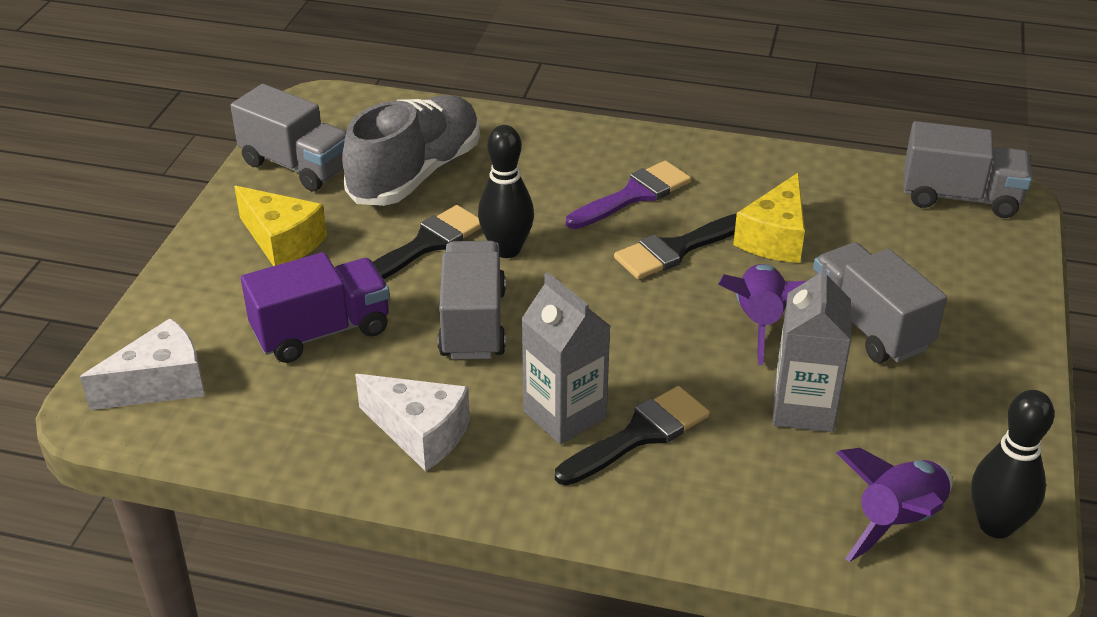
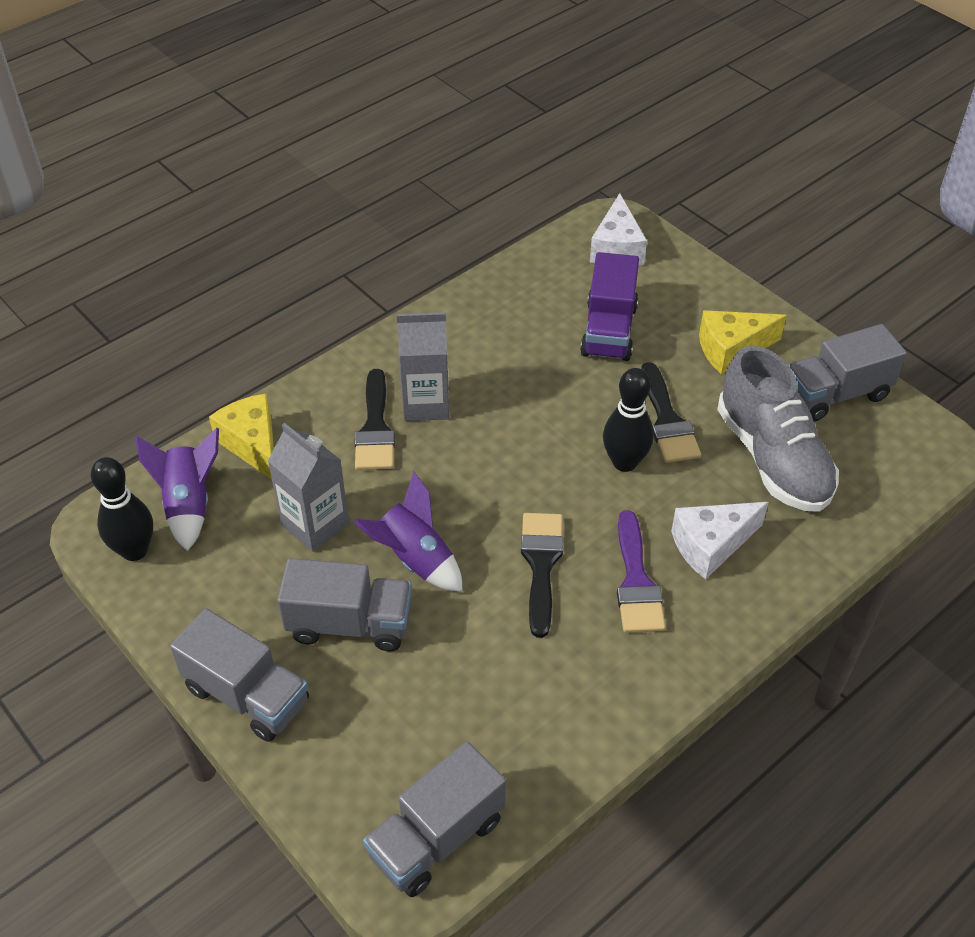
camera: 125 degrees right, 10 degrees up
white cheese [355,374,470,471] -> white cheese moved to [671,502,769,580]
grey truck [438,241,506,359] -> grey truck moved to [170,609,309,742]
yellow cheese [733,173,805,263] -> yellow cheese moved to [209,393,274,479]

